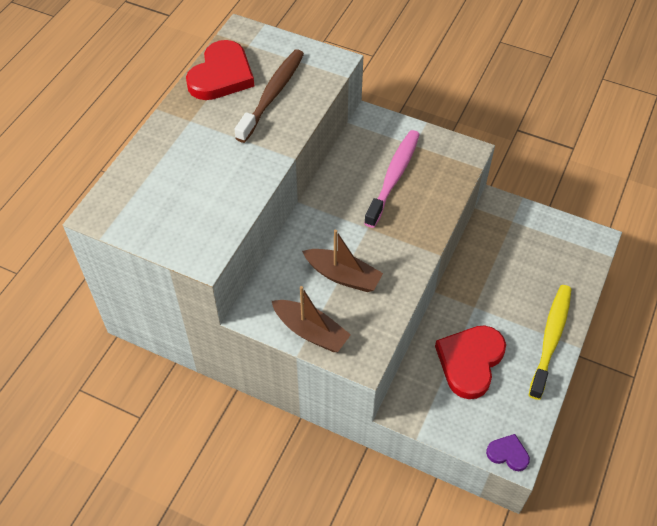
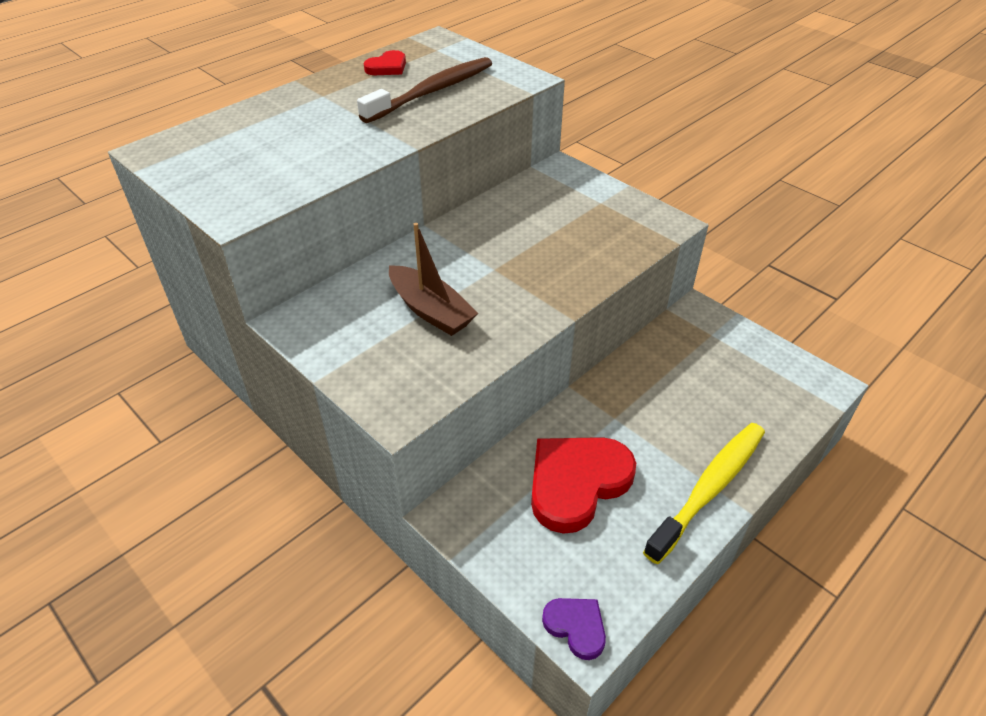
camera: 20 degrees right, 10 degrees down
red heart [186,40,254,100] -> red heart [364,50,406,75], size x0.50
brown boat [272,286,351,352] -> none
pink toothbrush [364,130,420,228] -> none

